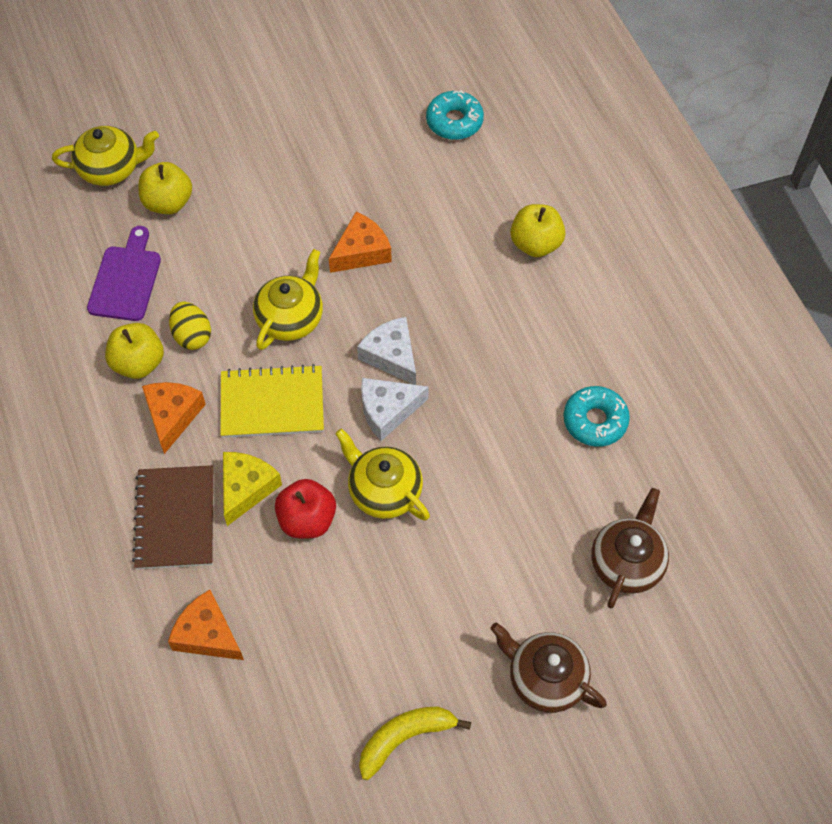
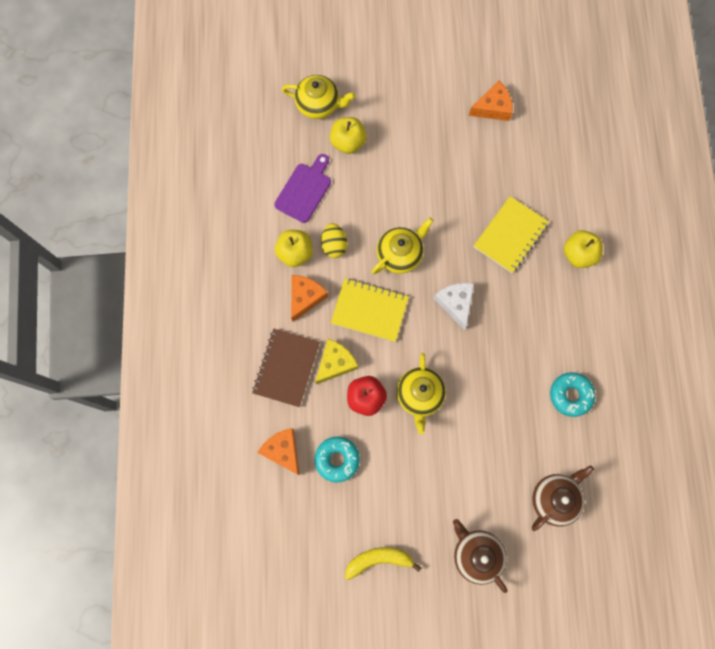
camera: 20 degrees right, 15 degrees up
orange cheese [329,212,392,273] -> orange cheese moved to [469,81,513,121]
yellow teapot [335,428,430,521] -> yellow teapot turned 150 degrees counterclockwise [396,353,446,434]
white cheese [361,378,429,441] -> none
turquoise donut [426,90,484,140] -> turquoise donut moved to [315,437,360,482]
none -> yellow notebook [474,196,549,273]

